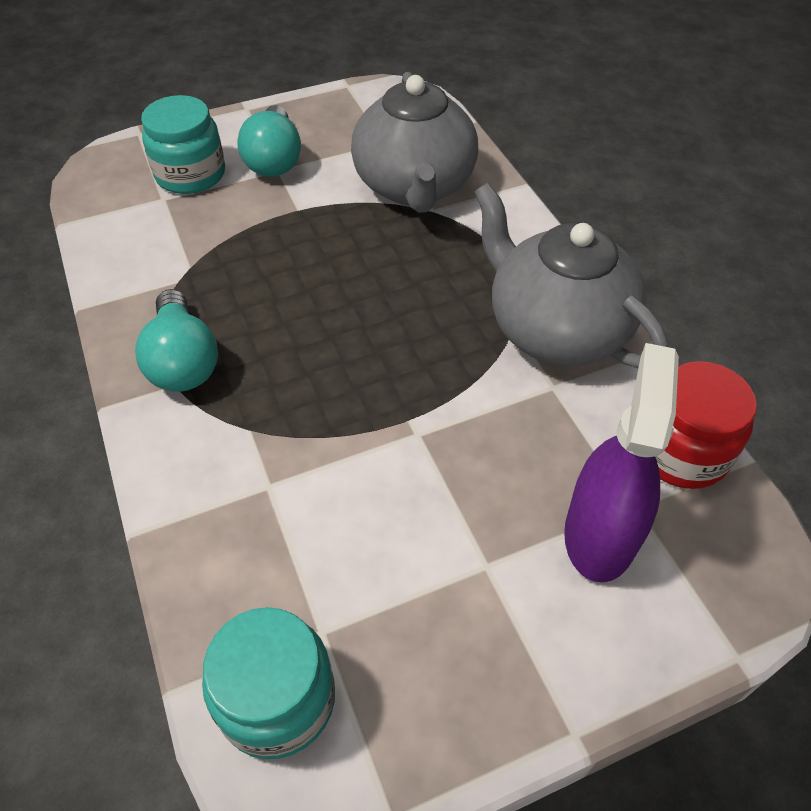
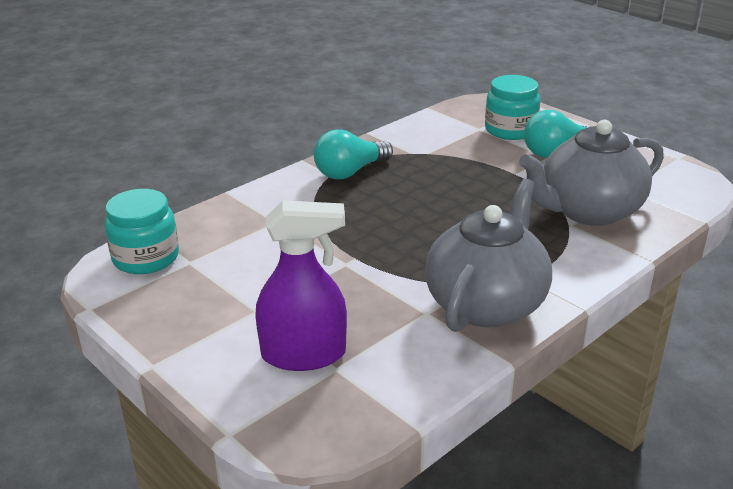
camera: 70 degrees right, 20 degrees down
red jar [656,361,757,489] -> none

